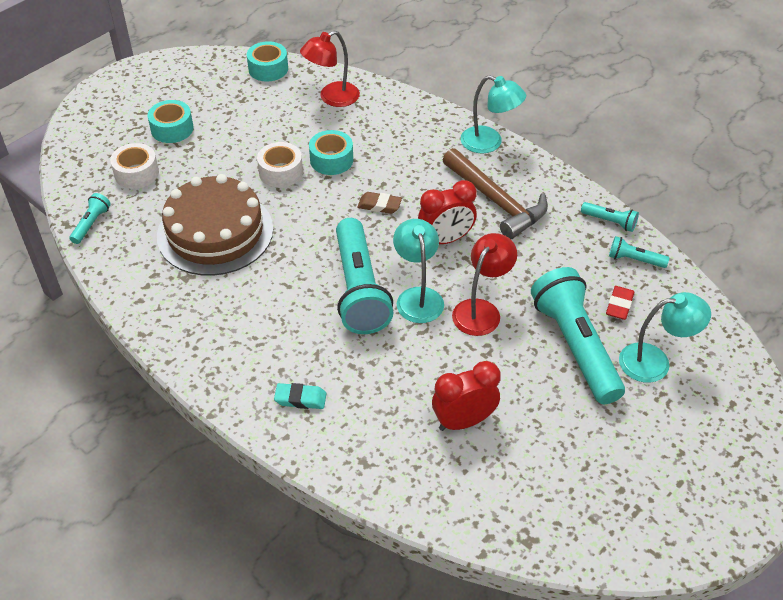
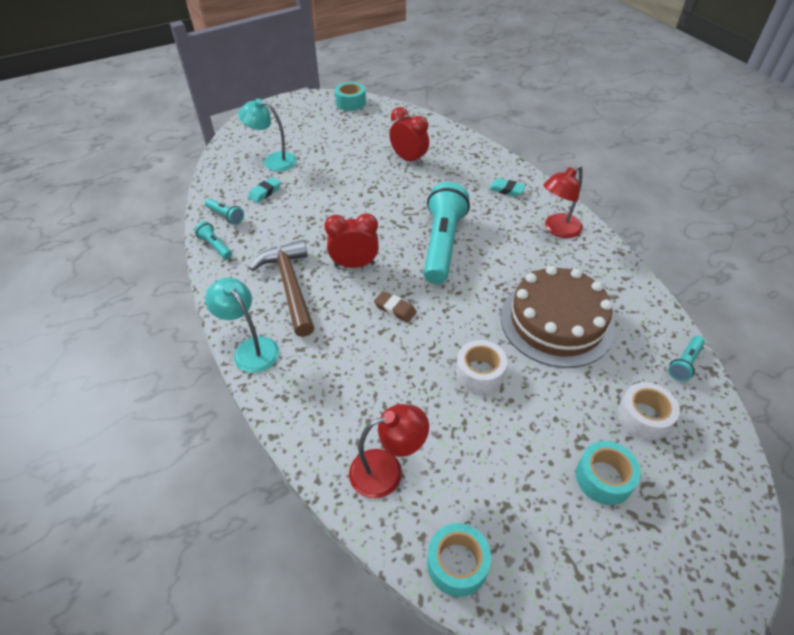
camera: 160 degrees left, 0 degrees up
turquoise tape [309,130,353,175] -> turquoise tape moved to [335,82,366,111]
turquoise lamp [393,219,444,323] -> none
red clock [432,361,501,431] -> red clock turned 135 degrees counterclockwise [389,107,429,166]
red lamp [452,233,517,336] -> red lamp moved to [543,165,583,238]
turquoise flashlight [531,267,625,404] -> none
red eraser [606,286,634,320] -> turquoise eraser [248,177,281,203]

